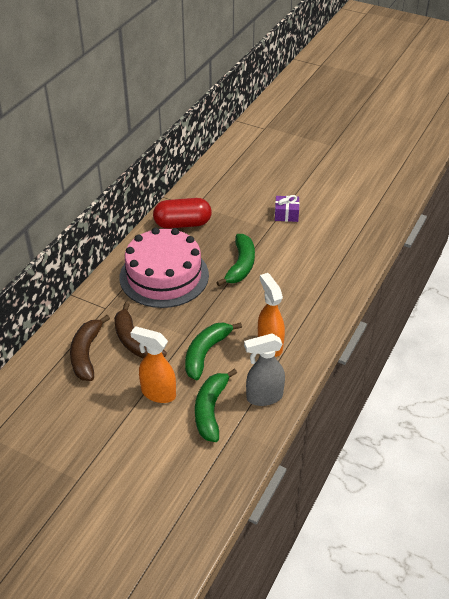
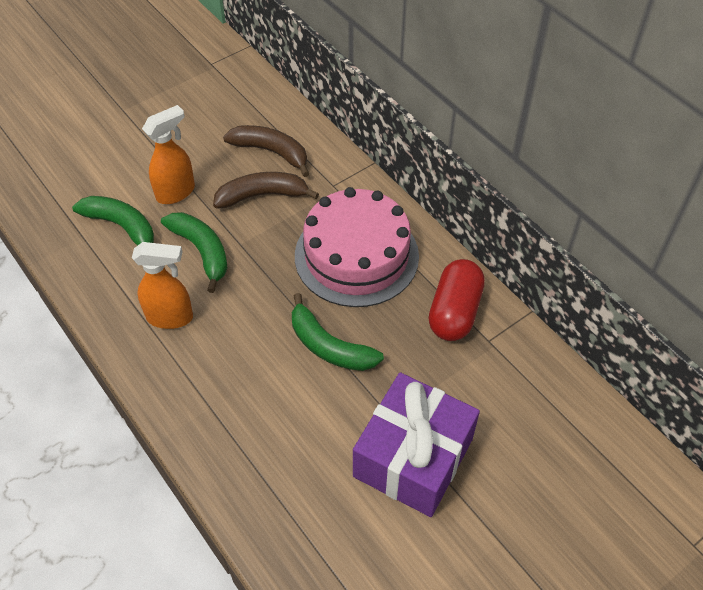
camera: 115 degrees right, 10 degrees up
grey spray bottle [244,334,285,406] -> none
purple gift [275,195,300,222] -> purple gift [353,373,480,517], size x2.33

